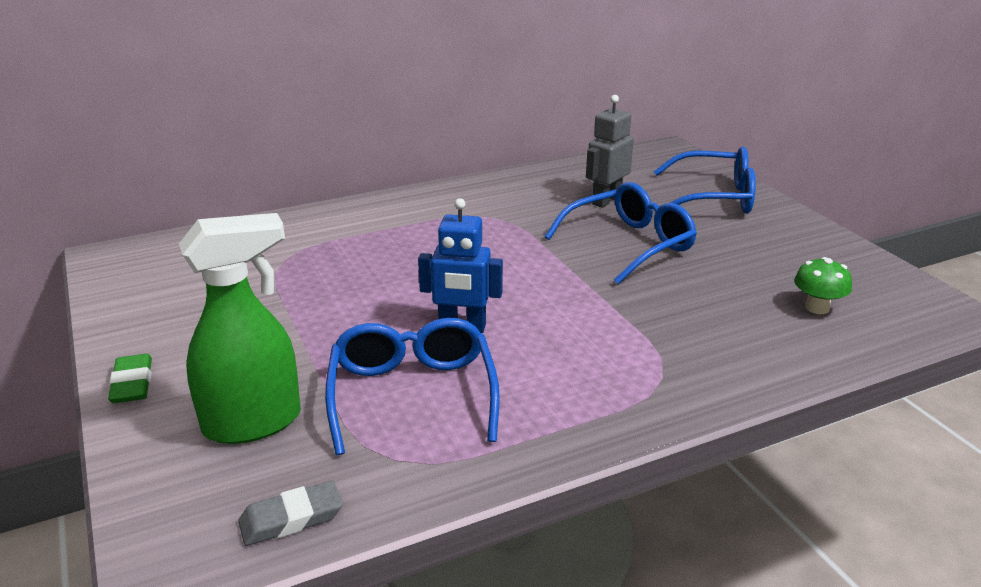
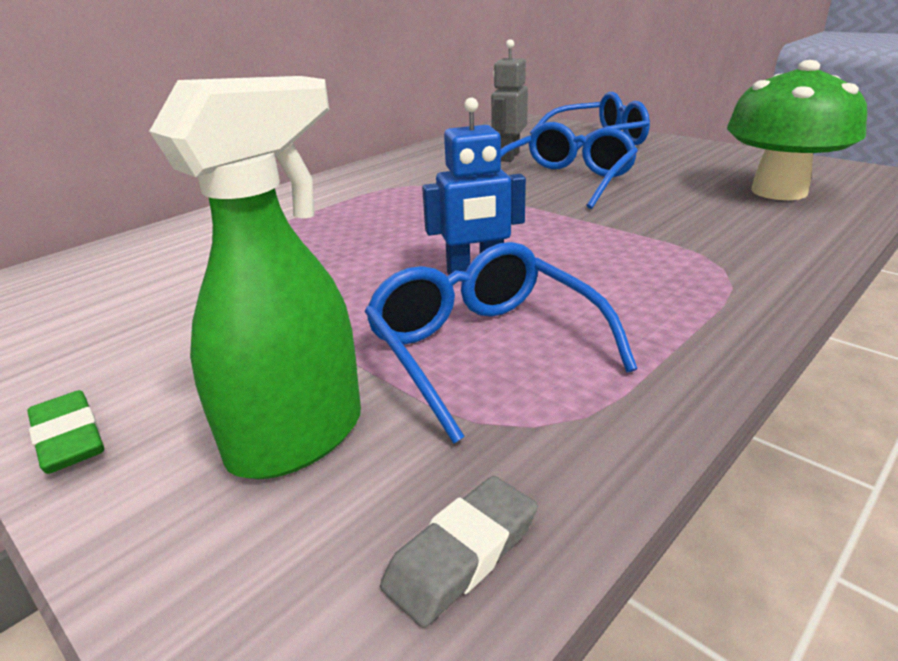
camera: 20 degrees left, 0 degrees up
green mushroom [794,257,852,314] -> green mushroom [727,60,867,200], size x2.22

